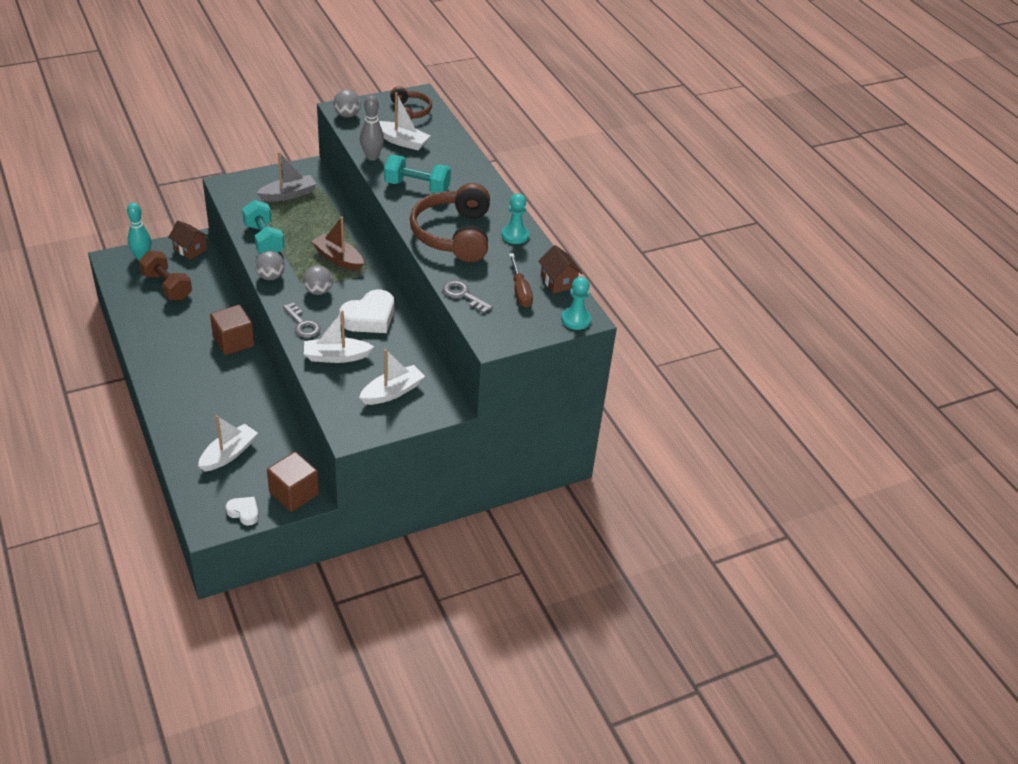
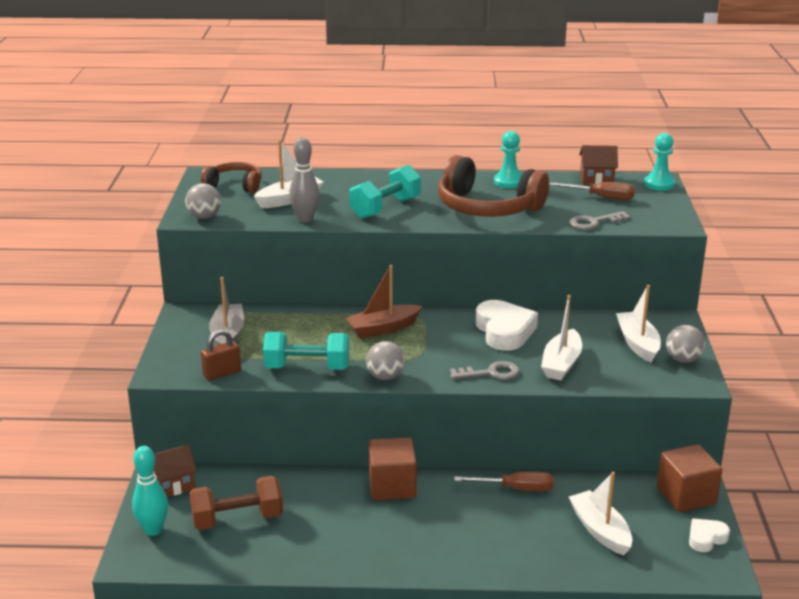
camera: 60 degrees left, 15 degrees down
grey ball [303,265,333,295] -> grey ball moved to [666,325,705,363]
none -> brown padlock [201,330,241,381]
none -> brown screwdriver [454,471,554,491]

